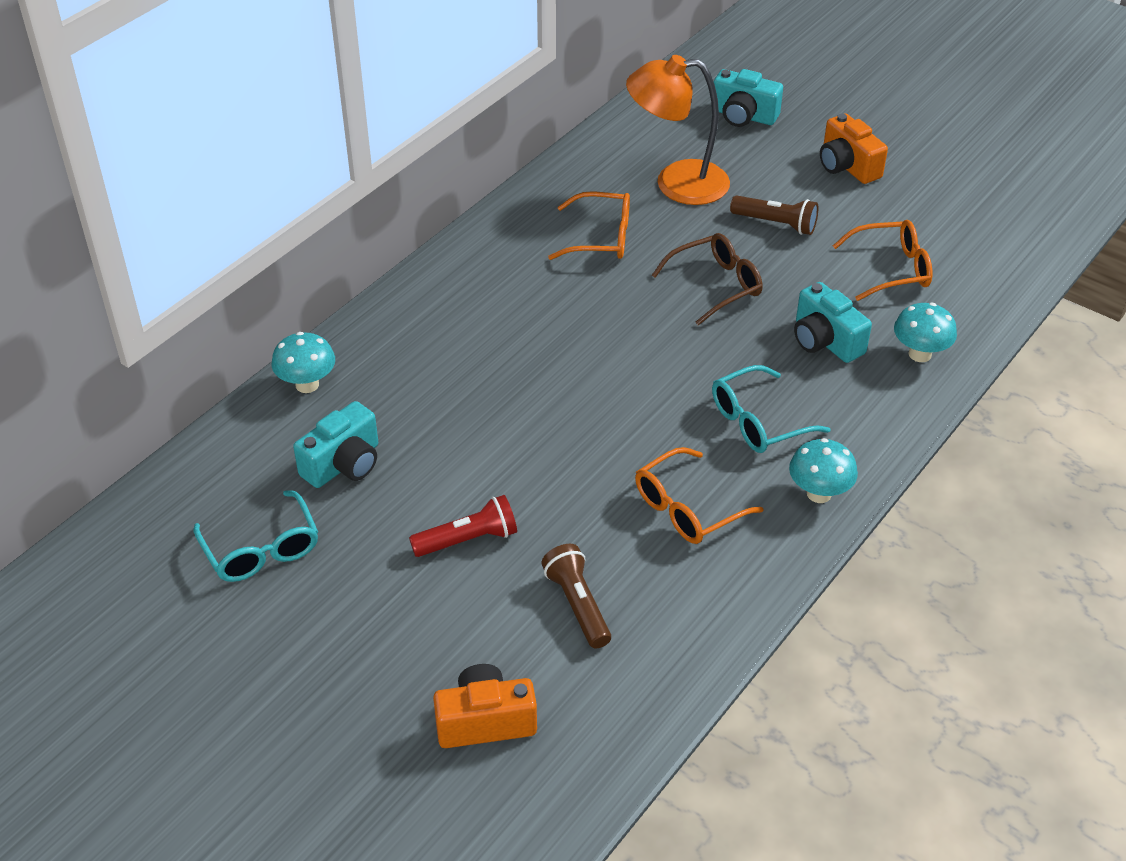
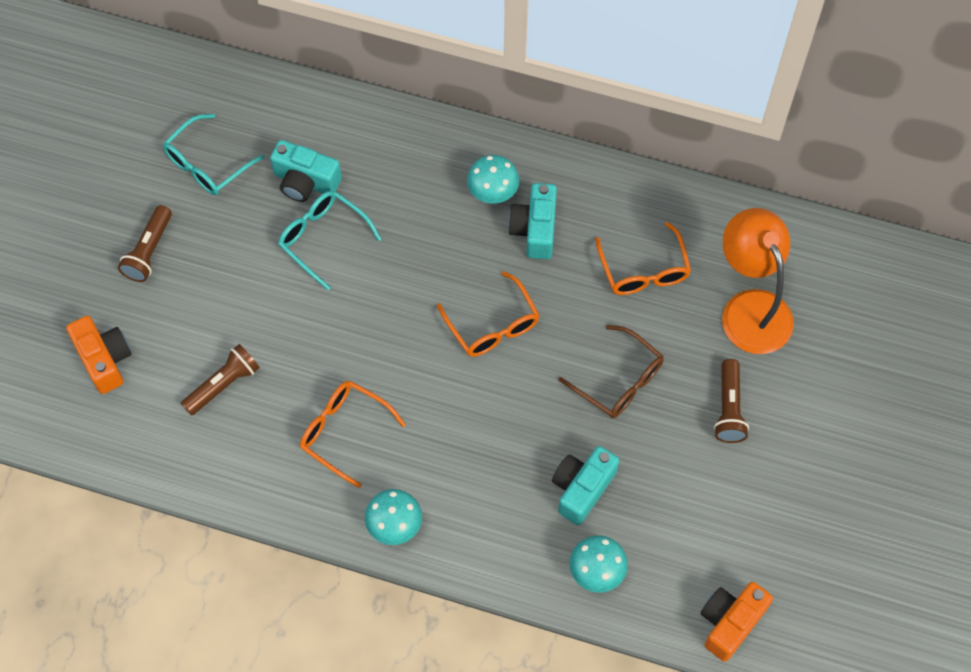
camera: 70 degrees right, 20 degrees up
turquoise mushroom [272,332,335,393] -> turquoise mushroom moved to [467,155,519,203]
red flashlight [409,495,517,557] -> none
turquoise glasses [712,365,831,453] -> turquoise glasses moved to [278,191,382,290]
turquoise camera [714,69,783,127] -> turquoise camera moved to [508,183,557,259]
orange camera [820,114,888,184] -> orange camera moved to [700,582,773,662]
orange glasses [833,220,932,301] -> orange glasses moved to [437,271,540,357]
none -> brown flashlight [118,205,172,282]

